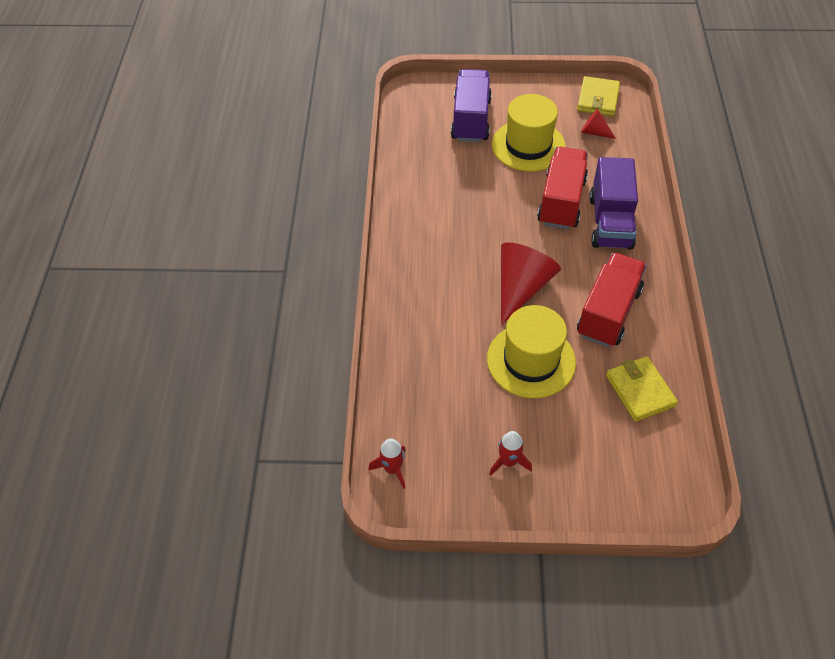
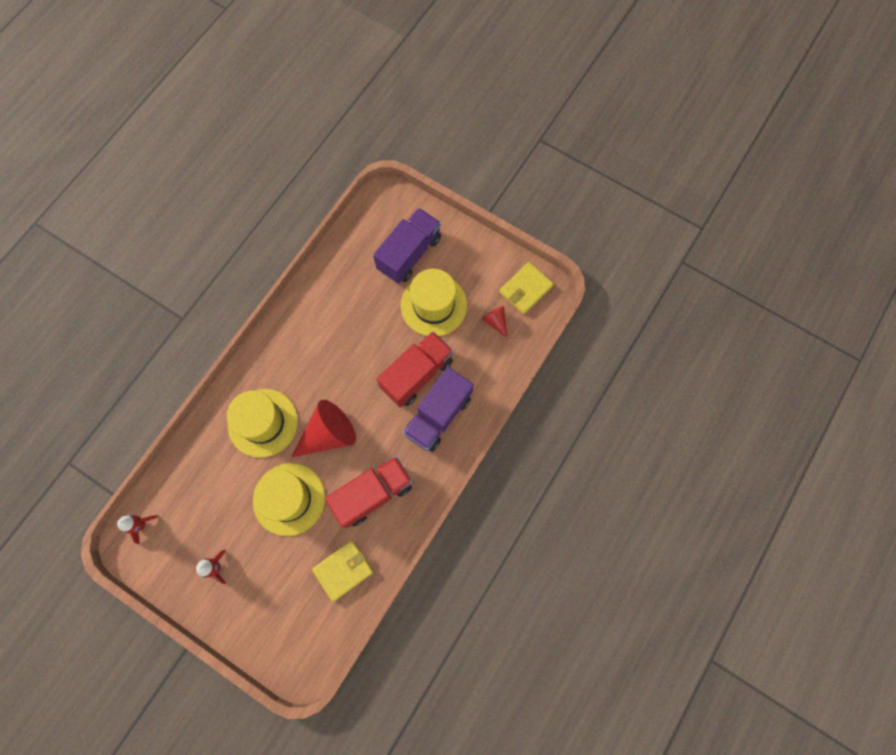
camera: 30 degrees right, 20 degrees up
yellow wallet [606,356,678,422] -> yellow wallet turned 45 degrees clockwise [312,540,373,602]
none -> yellow hat [227,389,298,458]

